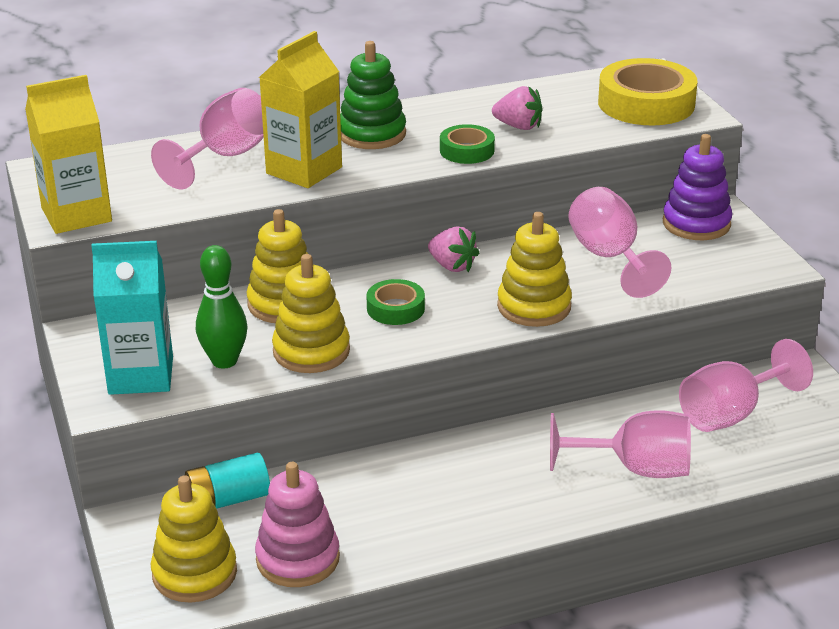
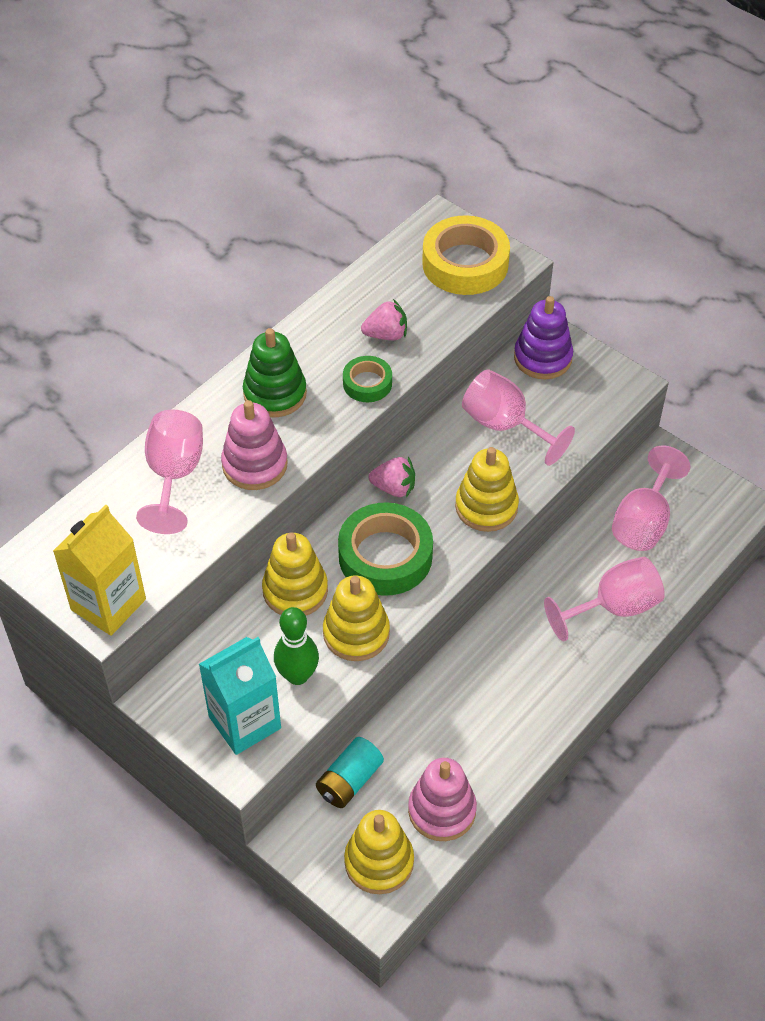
camera: 30 degrees left, 20 degrees up
yellow carton [259,31,342,188] -> pink stacking toy [221,400,288,490]
green tape [366,279,425,325] -> green tape [338,502,433,596], size x1.86

